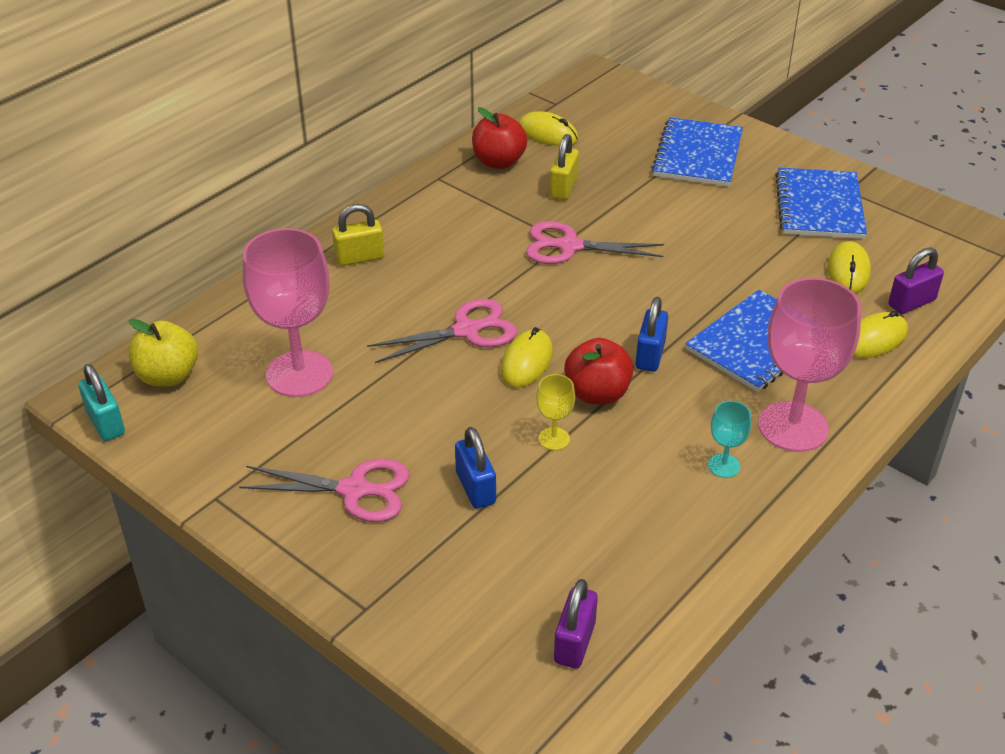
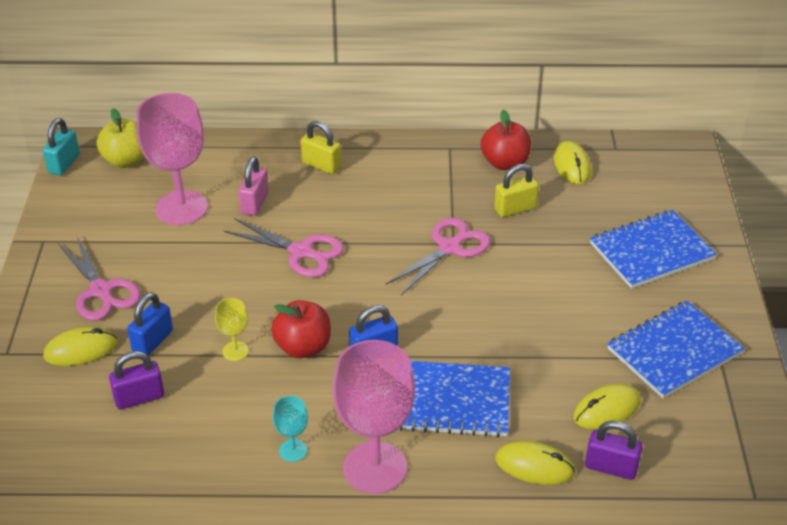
camera: 50 degrees right, 0 degrees up
yellow mouse [501,327,553,388] -> yellow mouse moved to [43,327,118,366]
pink scissors [526,221,664,264] -> pink scissors turned 75 degrees clockwise [386,218,490,295]
purple padlock [554,579,598,669] -> purple padlock moved to [109,351,164,410]
none -> pink padlock [239,156,268,216]

